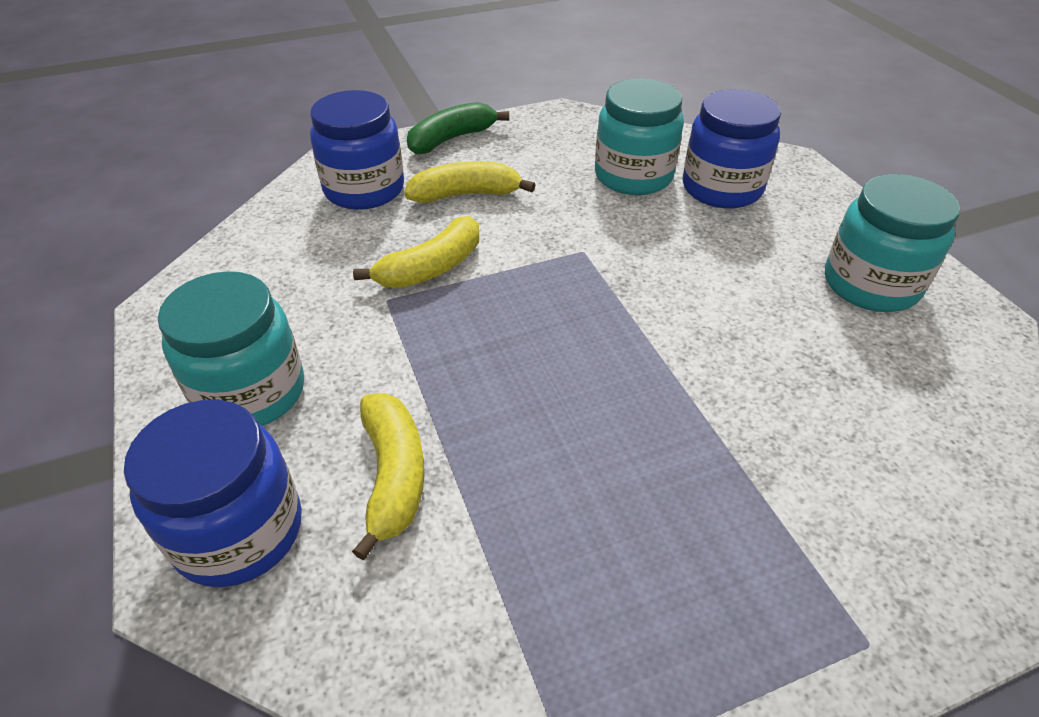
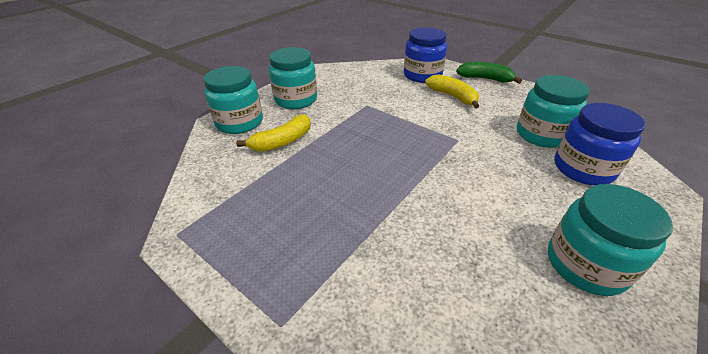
camera: 60 degrees right, 5 degrees down
blue jar [124,400,302,587] -> turquoise jar [204,66,263,134]
yellow banana [353,216,479,288] -> none

